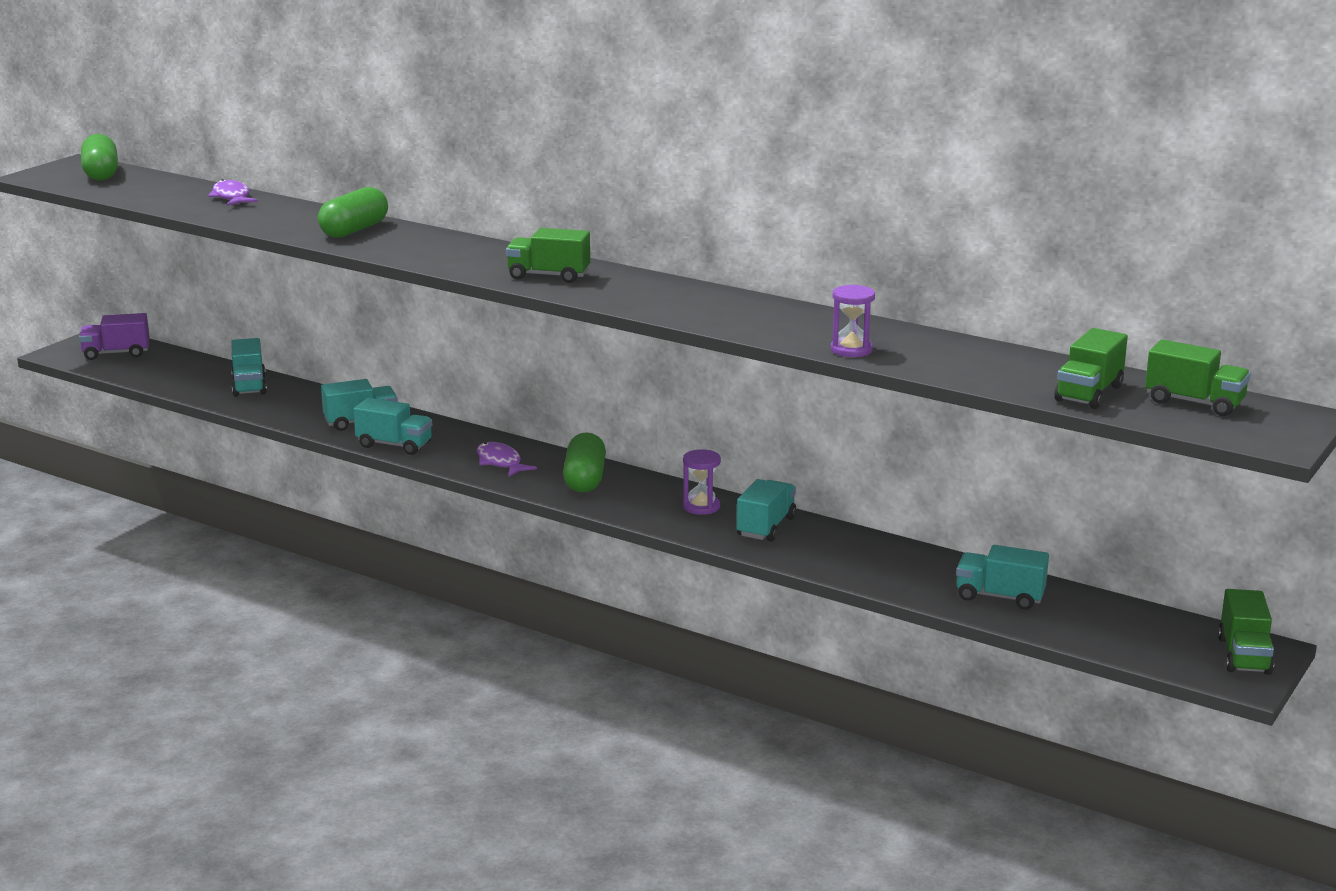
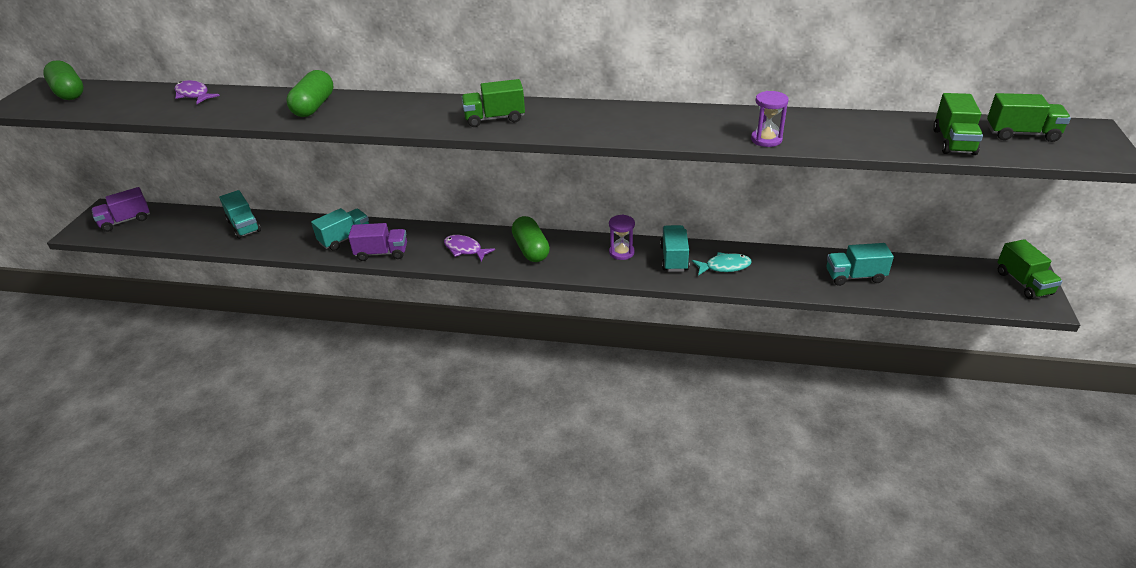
camera: 20 degrees left, 15 degrees up
turquoise truck [353,398,432,455] -> purple truck [348,223,407,261]
none -> turquoise fish [692,252,752,276]

